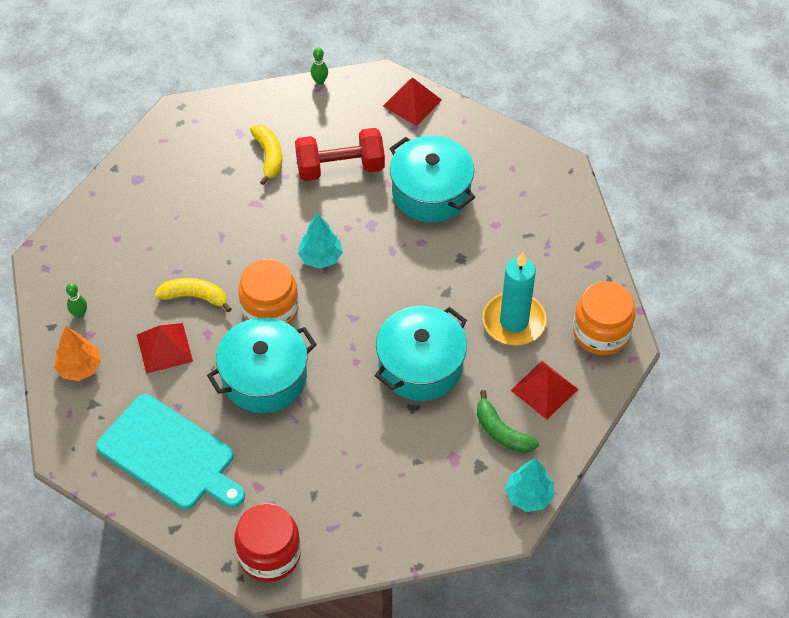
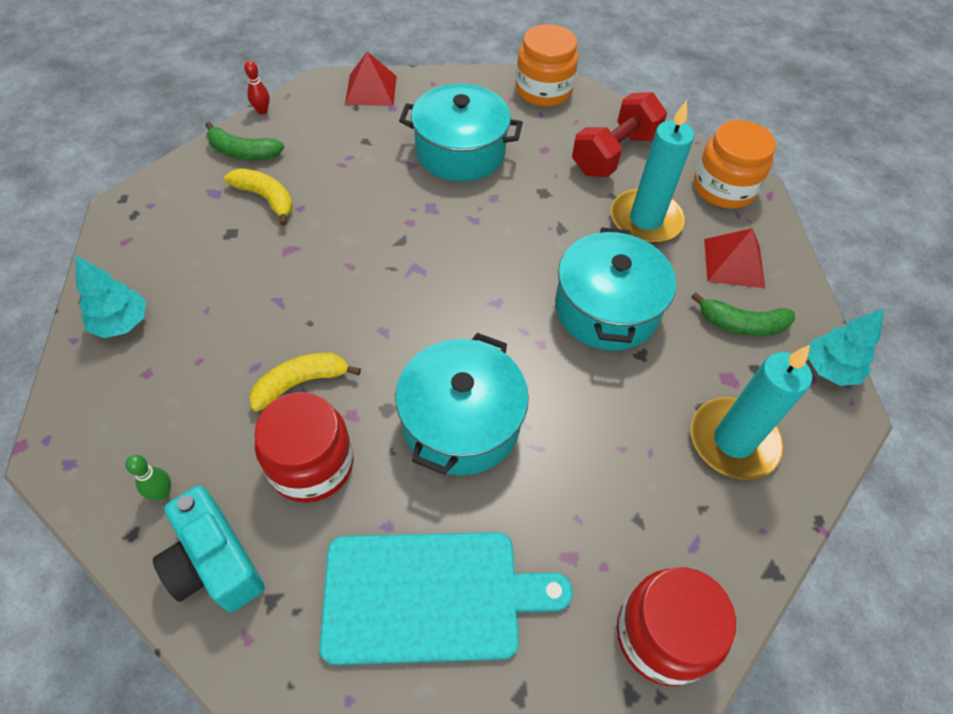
camera: 40 degrees left, 0 degrees up
orange tree [54,326,101,381] -> turquoise camera [153,485,265,612]
red pyramid [137,323,193,374] -> red jar [254,392,354,503]
orange jar [238,259,299,325] -> orange jar moved to [516,24,579,107]
red dumbbell [295,128,385,181] -> red dumbbell moved to [572,92,667,177]
turquoise tree [298,213,343,269] -> turquoise tree moved to [76,256,146,338]
green bowling pin [311,48,328,85] -> red bowling pin [244,61,270,114]
none -> green banana [205,122,284,160]
none -> turquoise candle [691,345,812,480]

